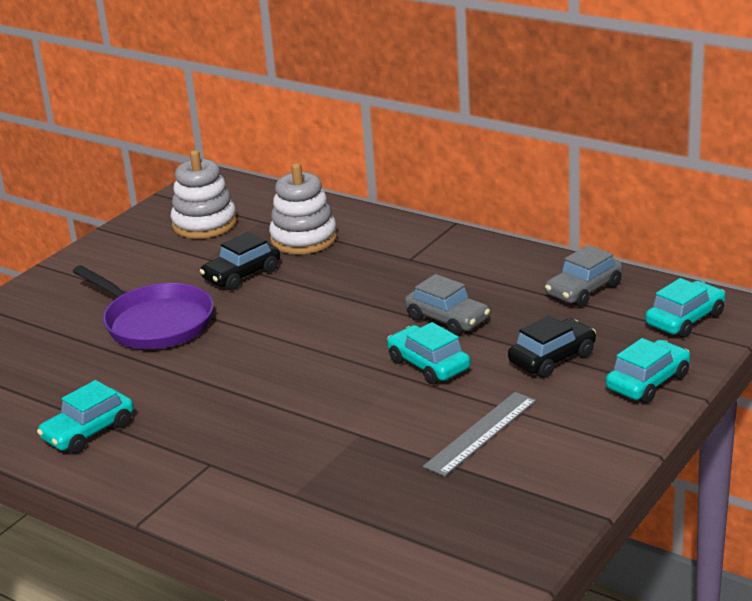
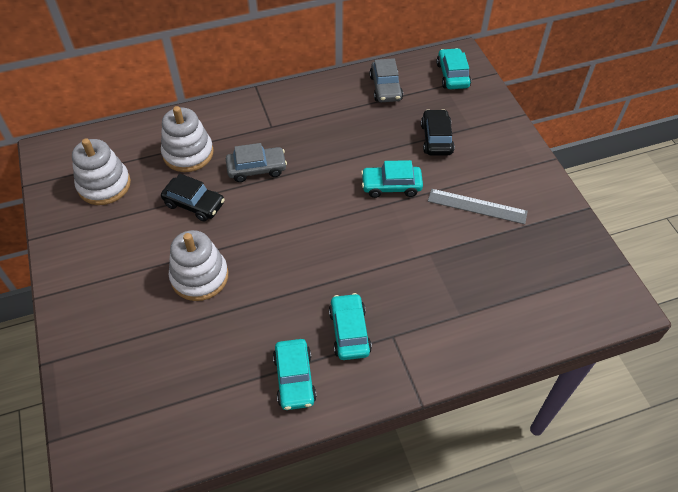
camera: 55 degrees left, 25 degrees up
purple pan [72,265,214,349] -> white stacking toy [169,230,228,301]
black car [200,232,280,290] -> black car turned 60 degrees counterclockwise [161,174,225,221]
grey car [405,274,490,336] -> grey car moved to [226,143,287,182]
grey ruler [423,392,536,477] -> grey ruler turned 60 degrees counterclockwise [428,189,528,224]
turquoise car [606,338,690,403] -> turquoise car moved to [329,293,372,360]

